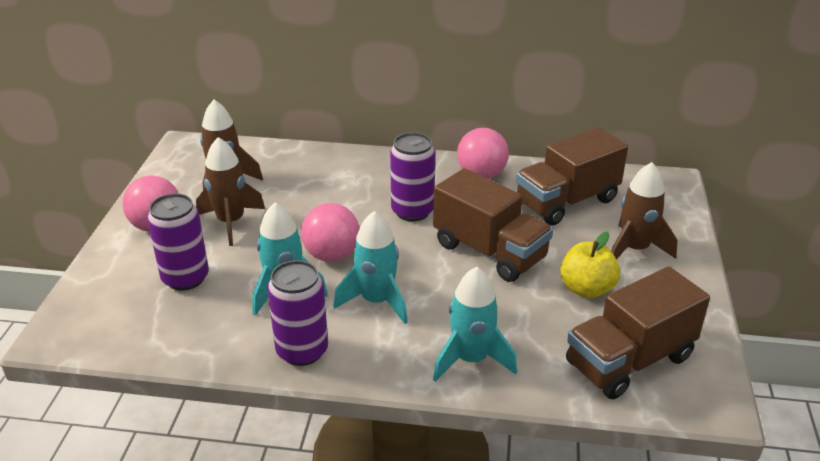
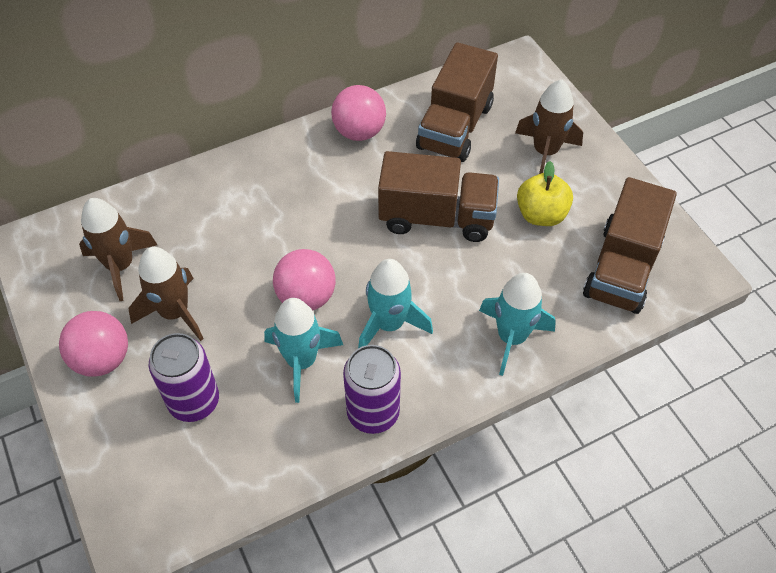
camera: 35 degrees left, 20 degrees up
purple can [390,133,435,222] -> none

